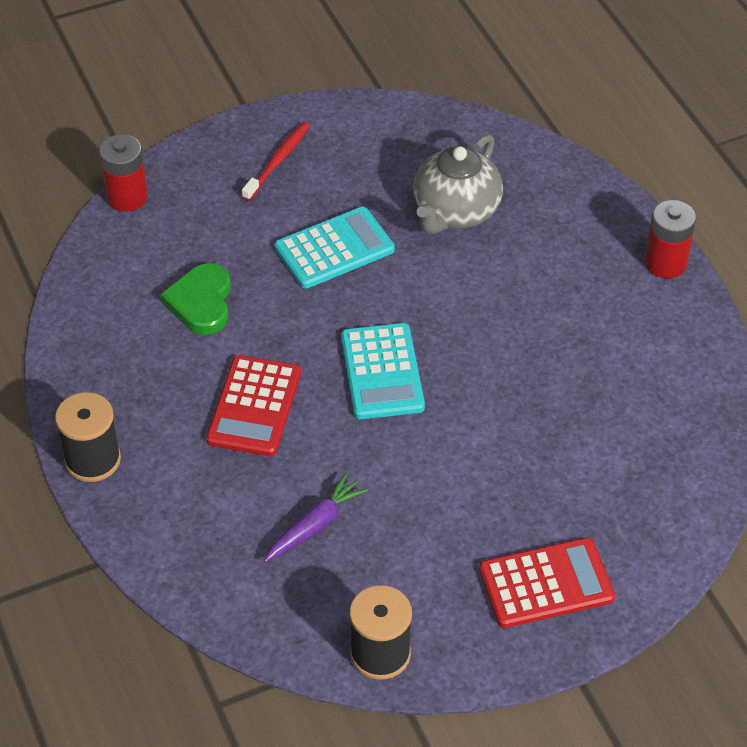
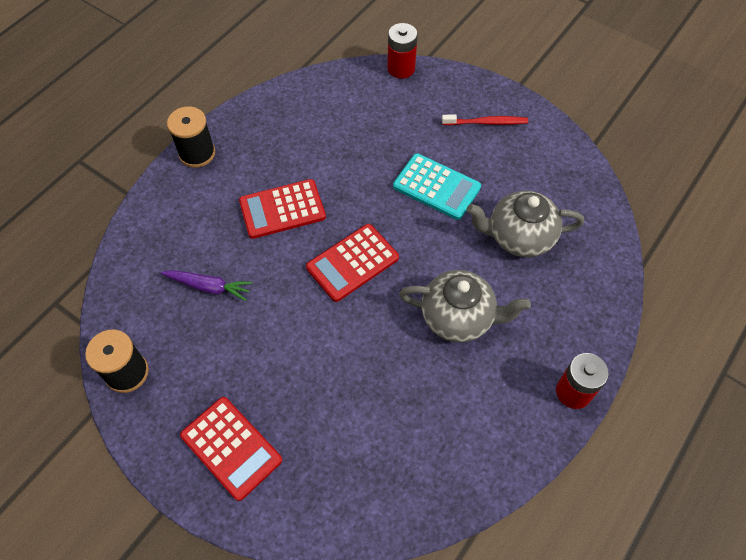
camera: 60 degrees right, 10 degrees up
green heart [160,263,231,335] -> none
turquoise calculator [341,323,425,419] -> red calculator [306,224,399,302]
none -> grey teapot [399,270,531,342]

